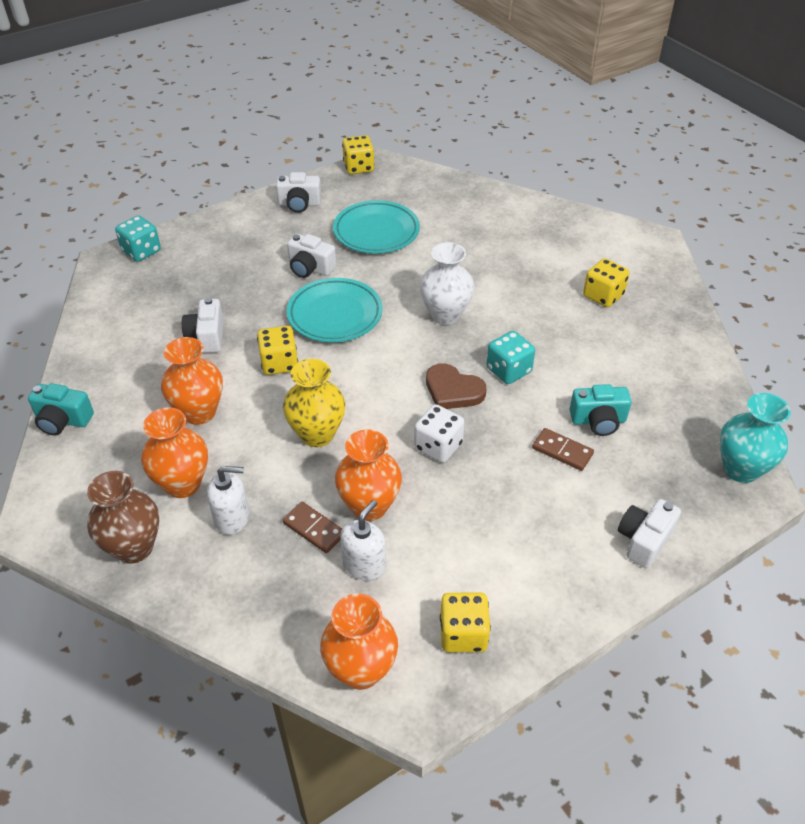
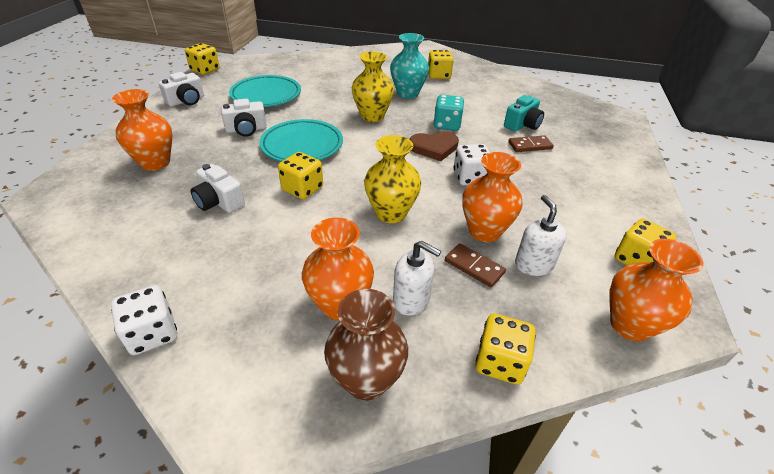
camera: 45 degrees left, 5 degrees down
turquoise camera [28,383,94,436] -> white dice [111,285,177,355]
turquoise dice [115,215,161,262] -> none
orange vase [161,337,223,425] -> orange vase moved to [112,89,172,171]
white soap dispenser [207,466,249,535] -> white soap dispenser turned 75 degrees clockwise [393,241,441,316]
brown domino [282,502,342,553] -> brown domino turned 45 degrees clockwise [445,244,506,287]
white vase [420,242,474,325] -> yellow vase [352,51,394,122]
white camera [618,499,681,568] -> none
turquoise vase [720,393,791,483] -> turquoise vase moved to [390,33,429,99]
none -> yellow dice [476,314,536,385]

